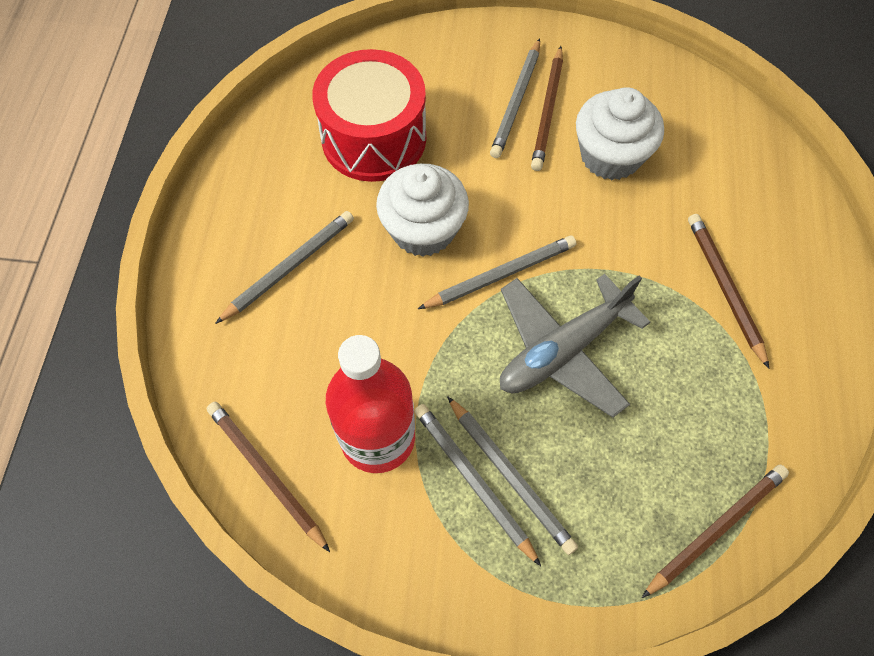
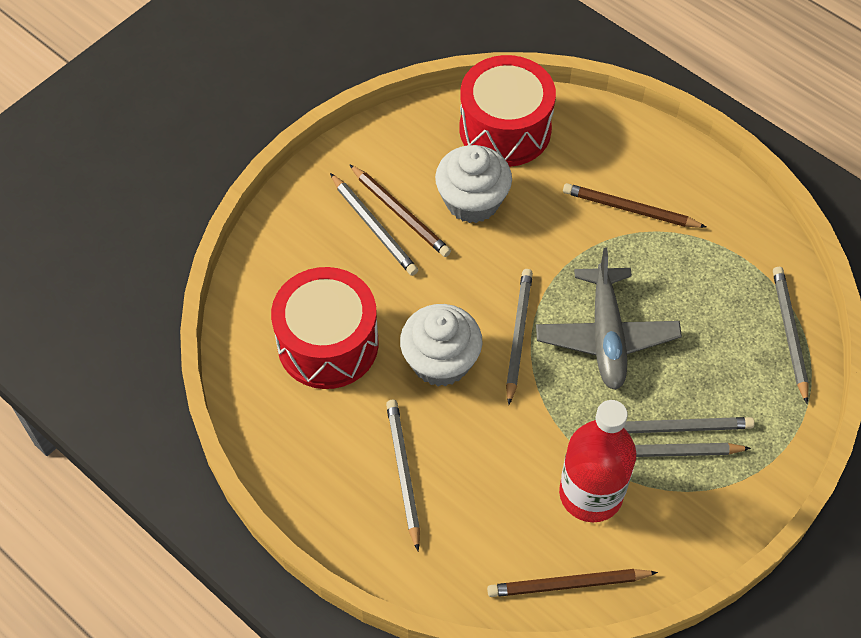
camera: 55 degrees left, 5 degrees down
brown pencil [642,465,789,598] -> grey pencil [773,267,809,404]
none -> red drum [459,55,556,167]

